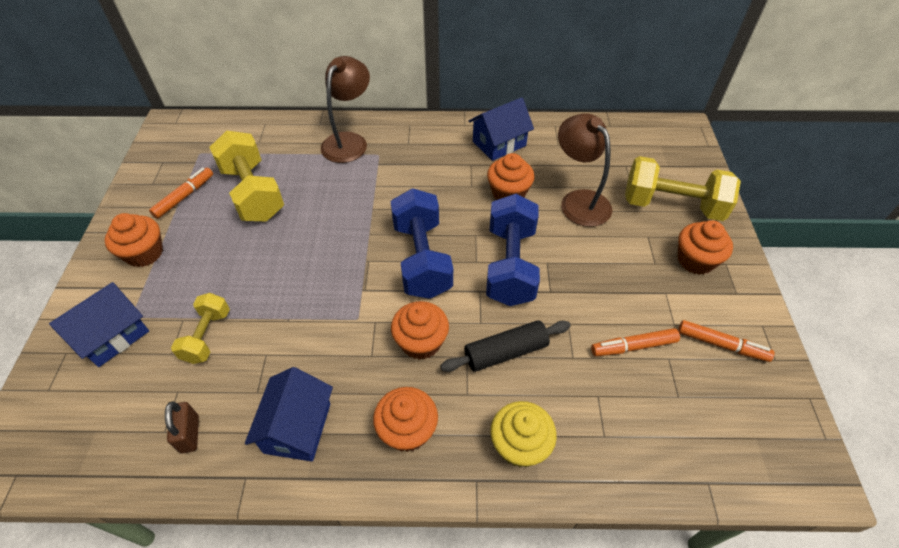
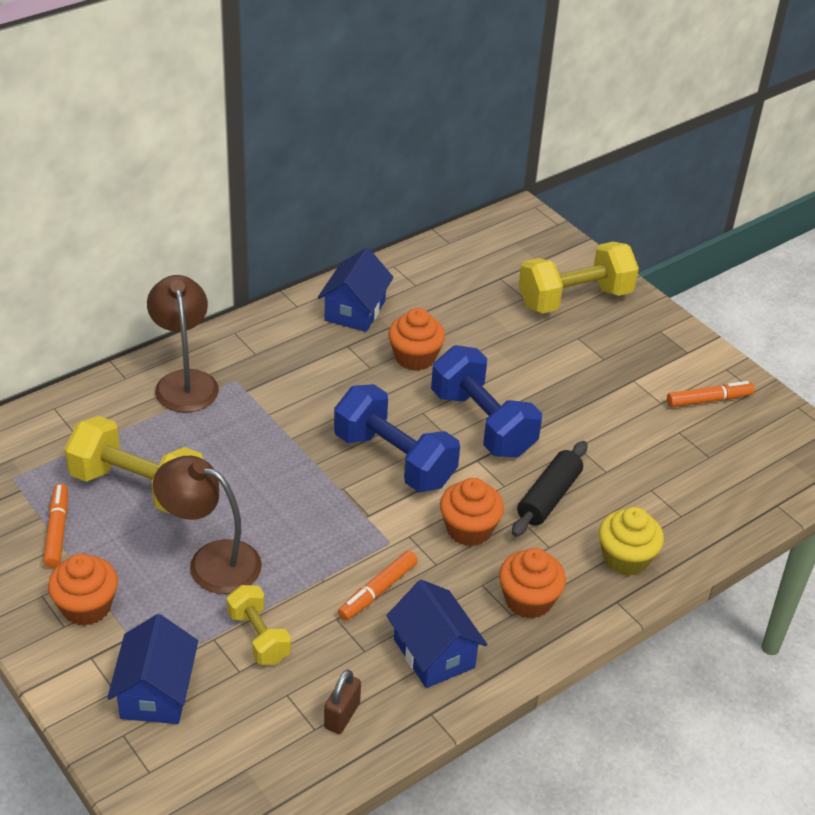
camera: 40 degrees left, 10 degrees down
brown padlock [165,401,199,453] -> brown padlock turned 75 degrees clockwise [324,670,361,734]
brown lamp [558,113,612,227] -> brown lamp moved to [153,456,262,594]
orange marker [591,328,680,356] -> orange marker moved to [338,551,418,621]
orange cupcake [678,220,733,275] -> none

